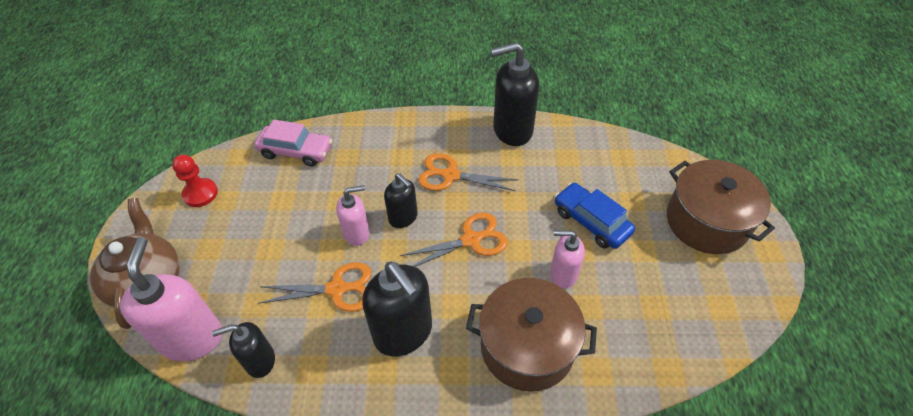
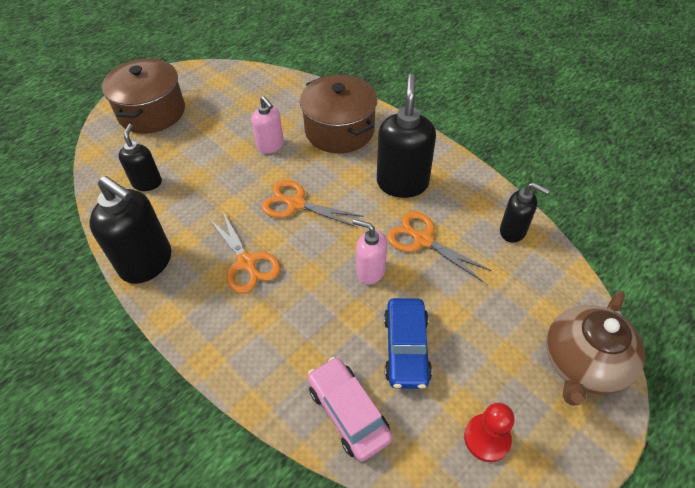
camera: 135 degrees left, 0 degrees up
pink soap dispenser [120,237,222,362] -> none
black soap dispenser [384,173,418,228] -> black soap dispenser moved to [118,124,162,191]
blue car [555,182,635,249] -> blue car moved to [384,298,432,389]

